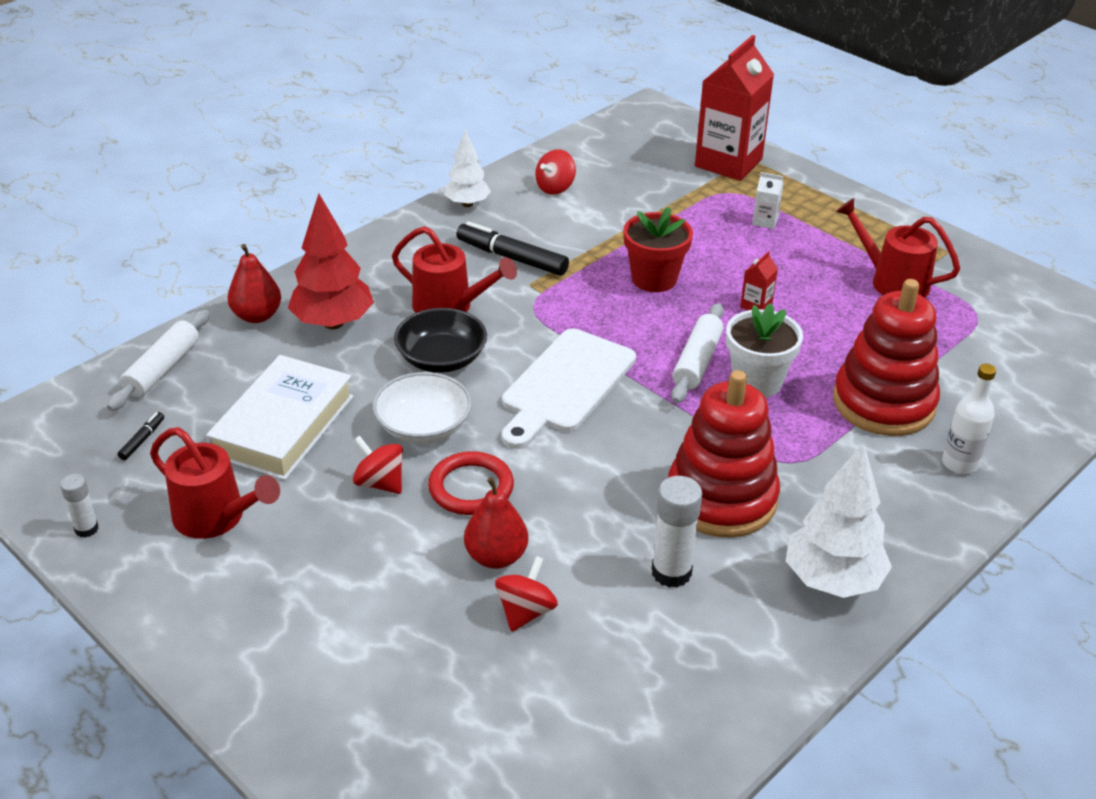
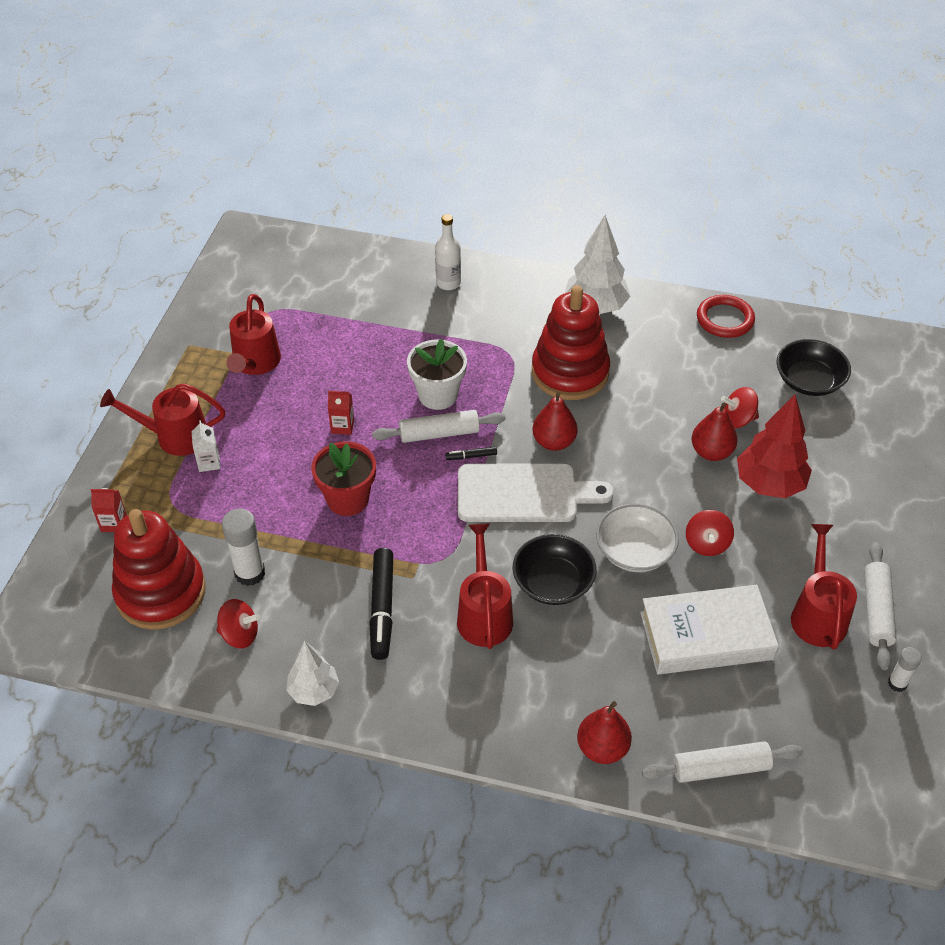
camera: 120 degrees left, 10 degrees up
black marker [118,412,164,460] -> black marker moved to [445,446,497,460]
red tree [288,193,374,329] -> red tree moved to [737,395,812,498]
red ring [428,451,514,515] -> red ring moved to [697,295,755,338]
white glue stick [652,476,702,588] -> white glue stick moved to [222,509,265,586]
red carton [695,35,774,181] -> red carton [91,488,127,532], size x0.40
red stacking toy [833,279,940,436] -> red stacking toy moved to [112,509,206,630]
none -> red watering can [100,383,225,456]
none -> red pear [532,392,578,451]
none -> black bowl [777,339,851,396]
none -> white rolling pin [864,542,896,670]

